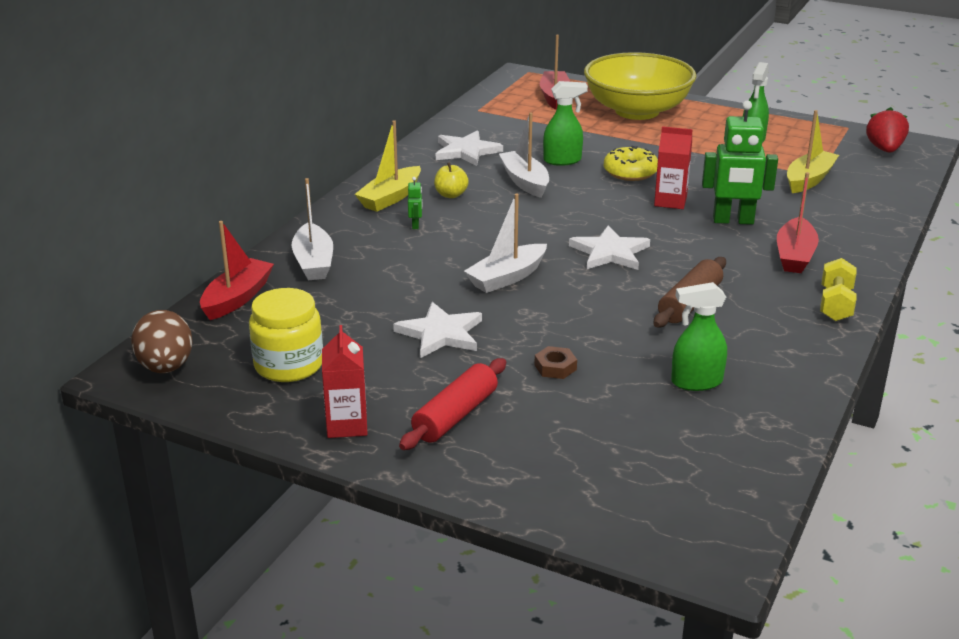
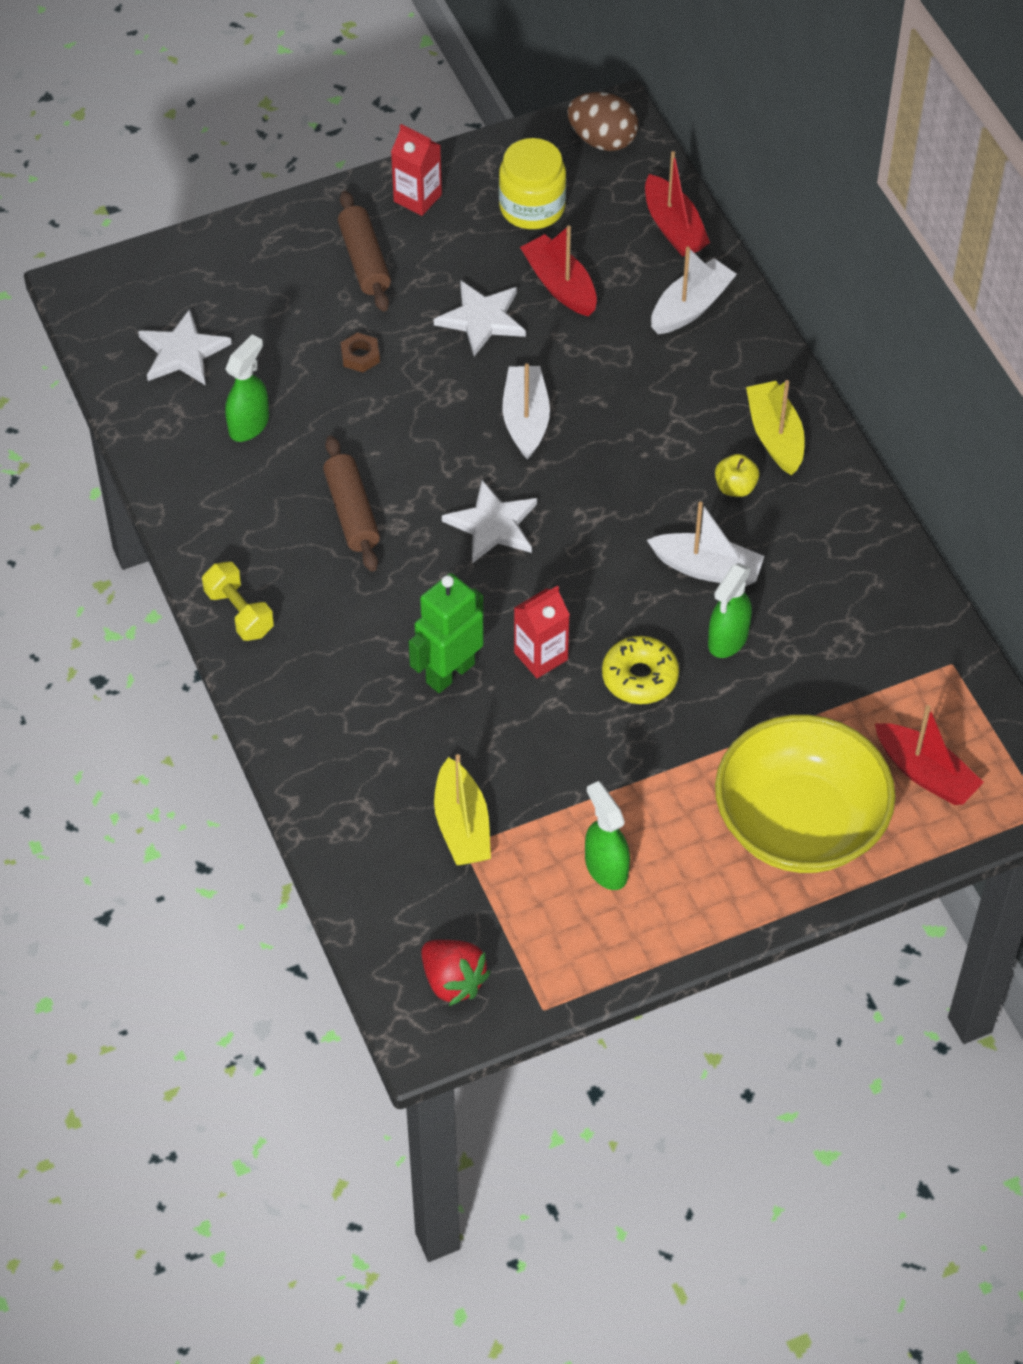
camera: 130 degrees right, 25 degrees up
white boat [292,178,333,280] -> white boat turned 105 degrees clockwise [651,246,737,334]
red rolling pin [399,358,506,450] -> brown rolling pin [338,191,391,312]
green robot [408,177,422,229] -> none
white star [436,130,503,166] -> white star moved to [138,309,232,386]
red boat [777,172,819,273] -> red boat moved to [520,225,597,316]

